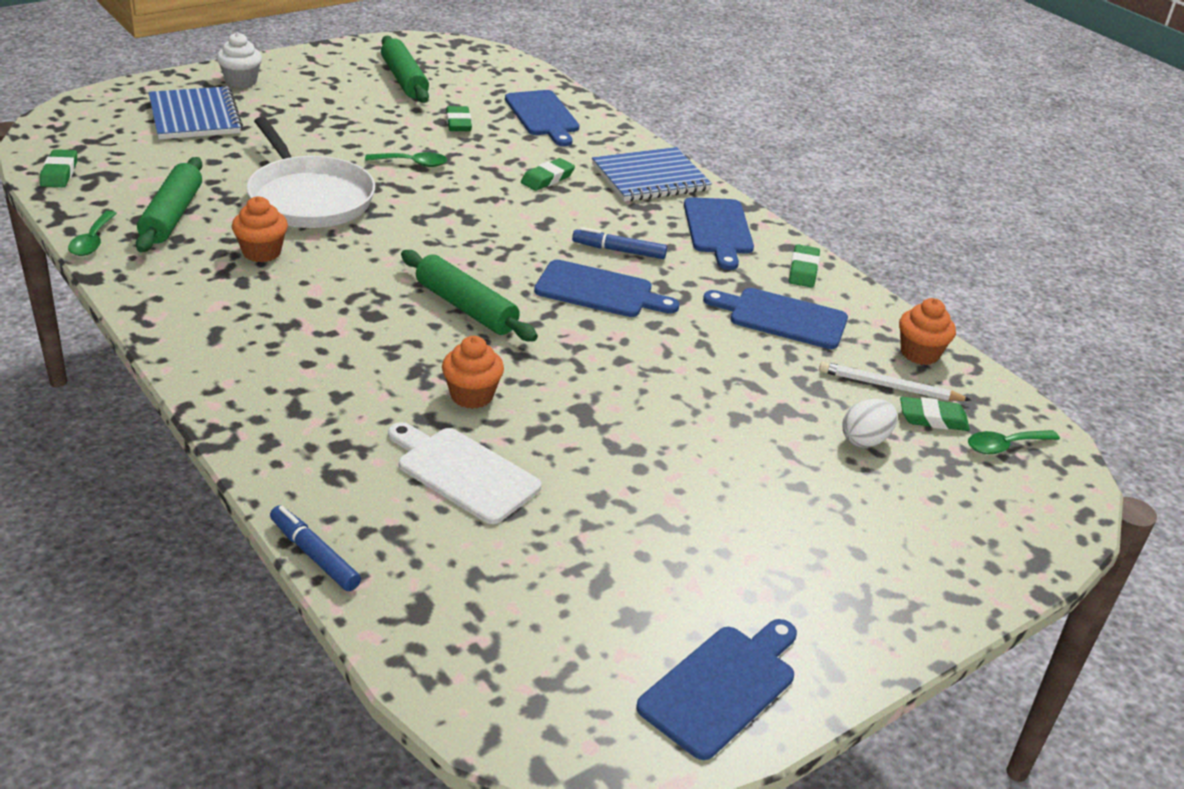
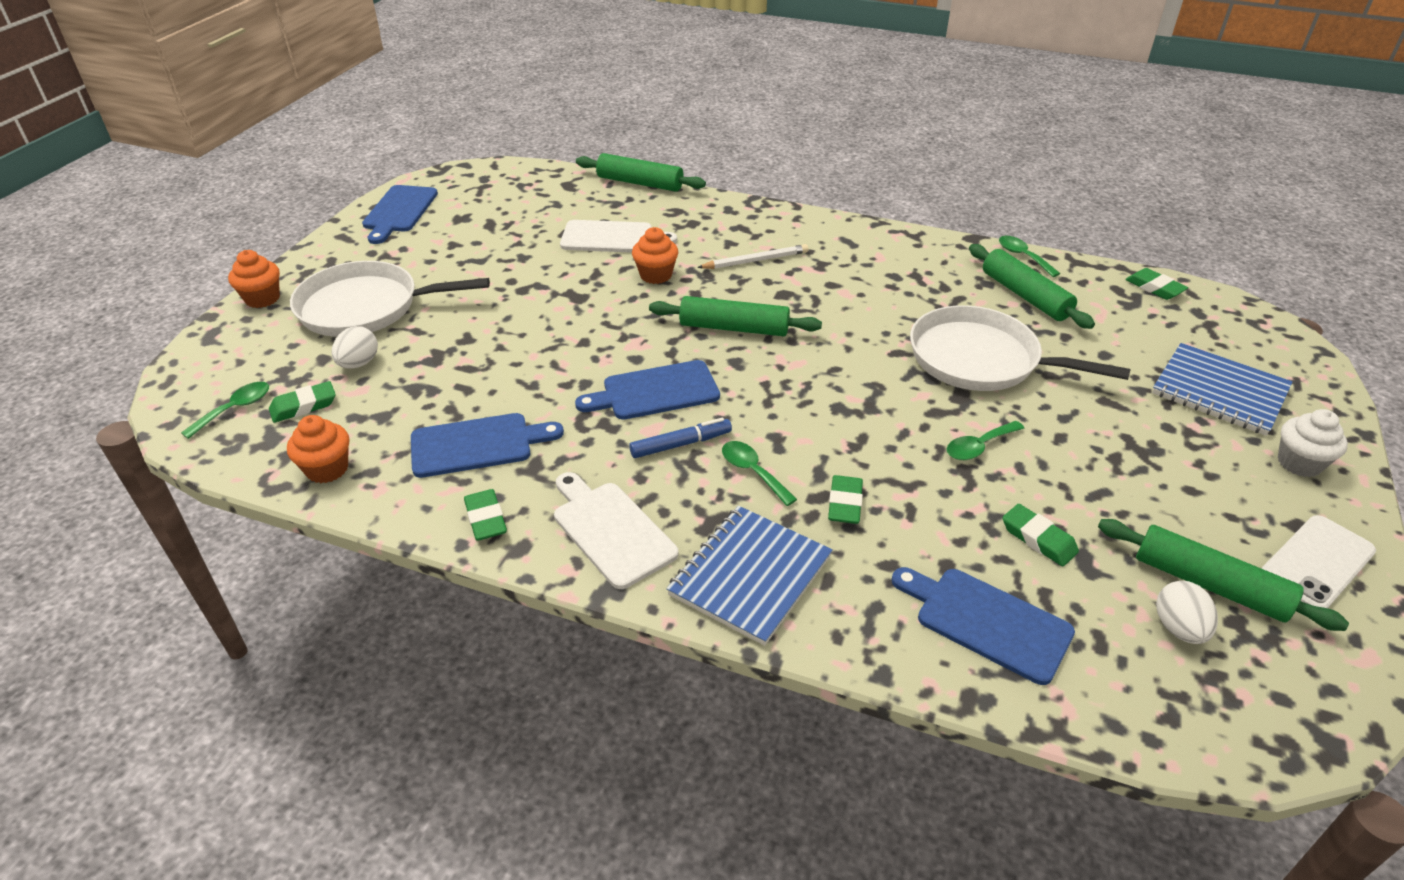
camera: 150 degrees right, 5 degrees up
orange cupcake [232,196,288,262] -> orange cupcake moved to [228,250,280,308]
blue marker [270,505,361,591] -> green rolling pin [576,153,706,192]
blue cutting board [684,197,754,270] -> white cutting board [554,472,679,589]
white pencil [819,361,971,401] -> white pencil moved to [697,244,808,269]
none -> white pan [290,261,490,337]
none -> green spoon [722,441,797,506]
none -> white egg [1156,581,1218,644]
none -> white phone [1262,515,1376,608]

